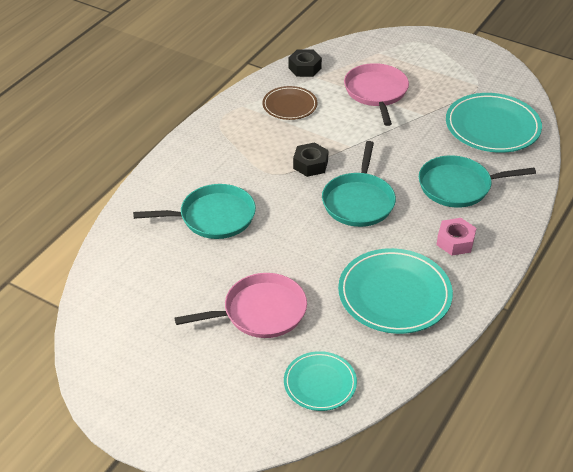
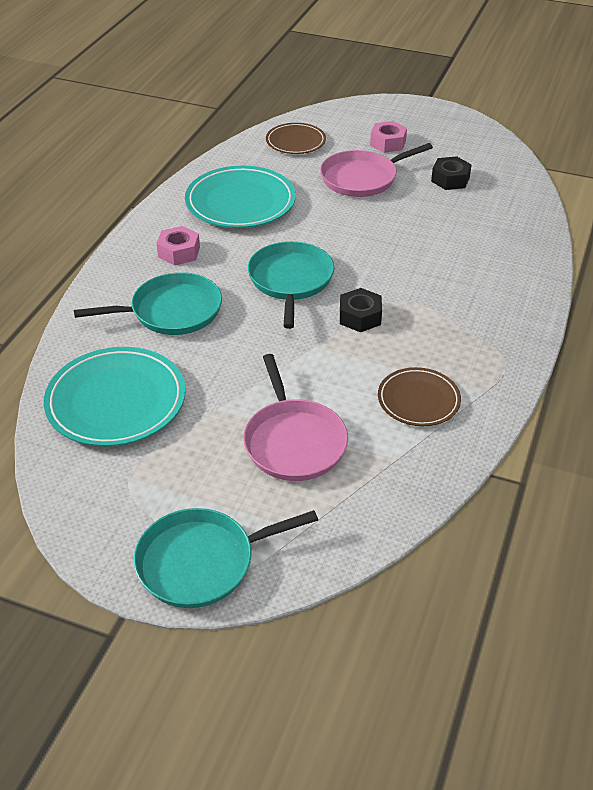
camera: 170 degrees right, 0 degrees up
turquoise pan [133,184,256,239] -> turquoise pan moved to [134,508,318,608]
turquoise plate [284,351,357,411] -> brown plate [266,123,326,154]
black nut [289,49,322,77] -> black nut moved to [431,156,472,190]
none -> pink nut [370,121,407,153]

